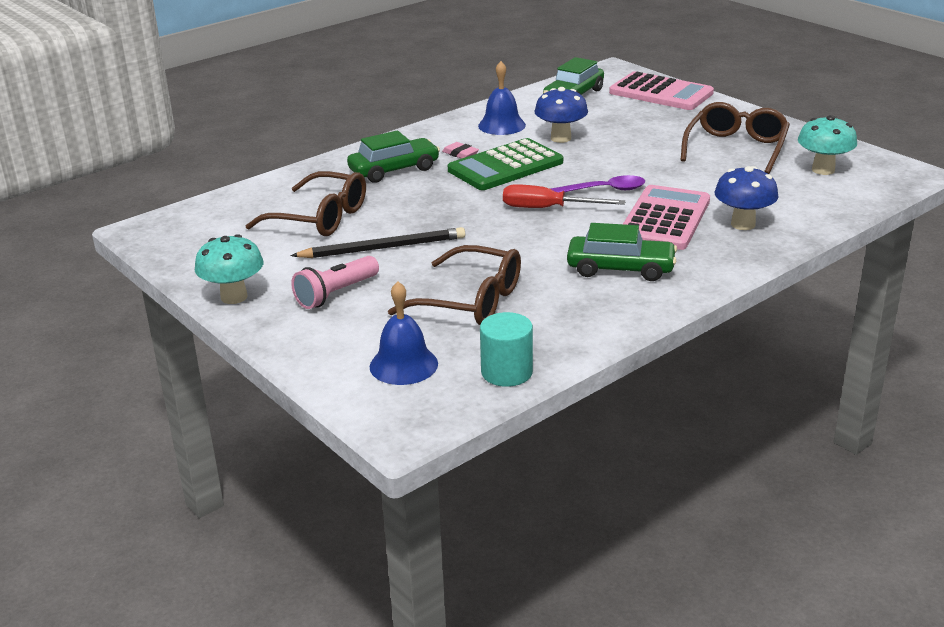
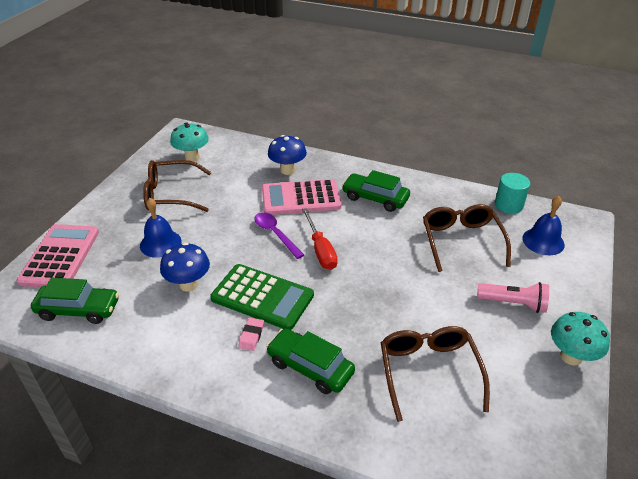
camera: 120 degrees left, 10 degrees up
black pencil [291,227,465,258] -> none
blue bell [478,61,526,135] -> blue bell moved to [140,198,181,258]
green car [567,223,677,281] -> green car turned 45 degrees counterclockwise [342,170,410,212]

